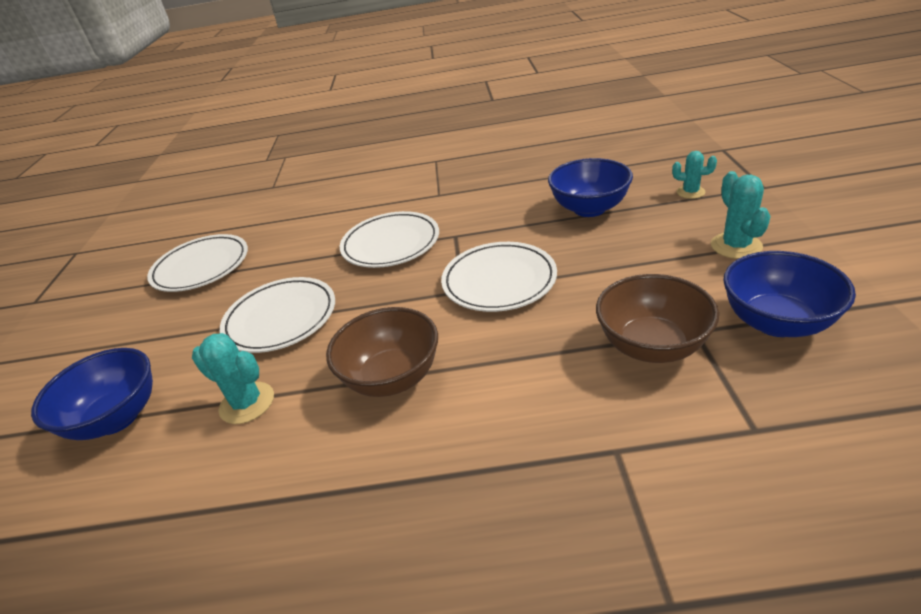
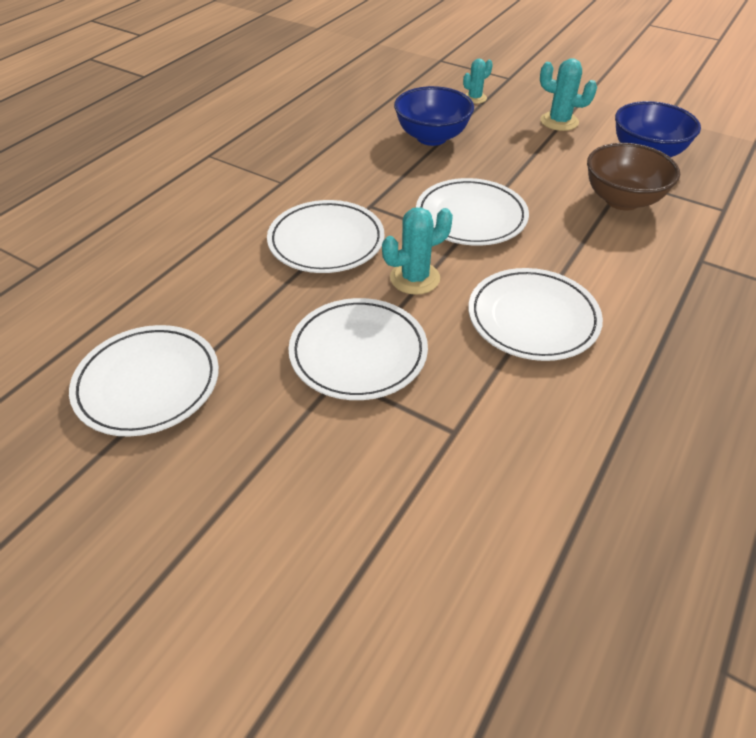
camera: 60 degrees left, 10 degrees up
blue bowl [31,348,153,440] -> none
turquoise cactus [192,333,274,424] -> turquoise cactus moved to [382,207,453,295]
brown bowl [326,307,438,397] -> white plate [468,268,603,361]

